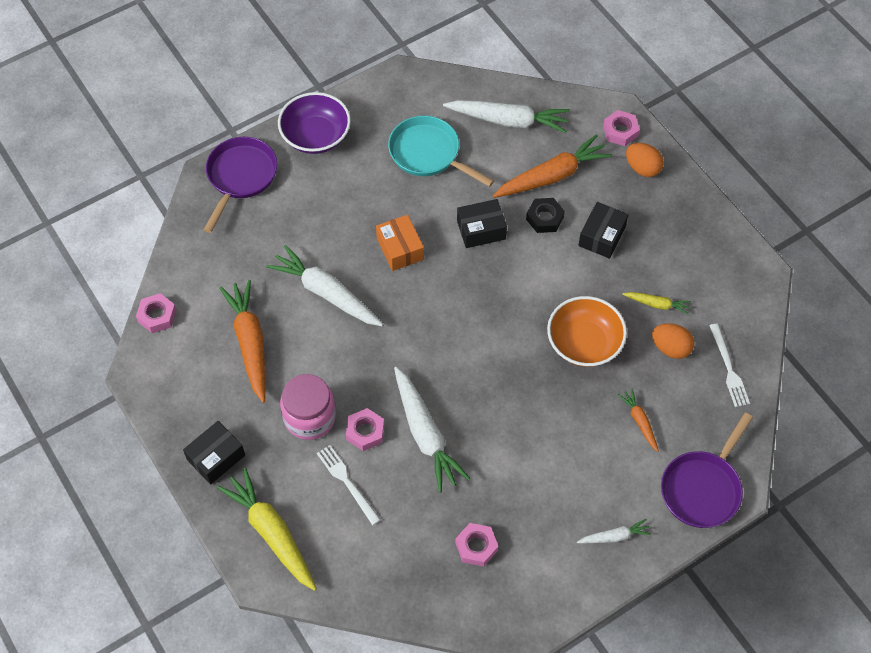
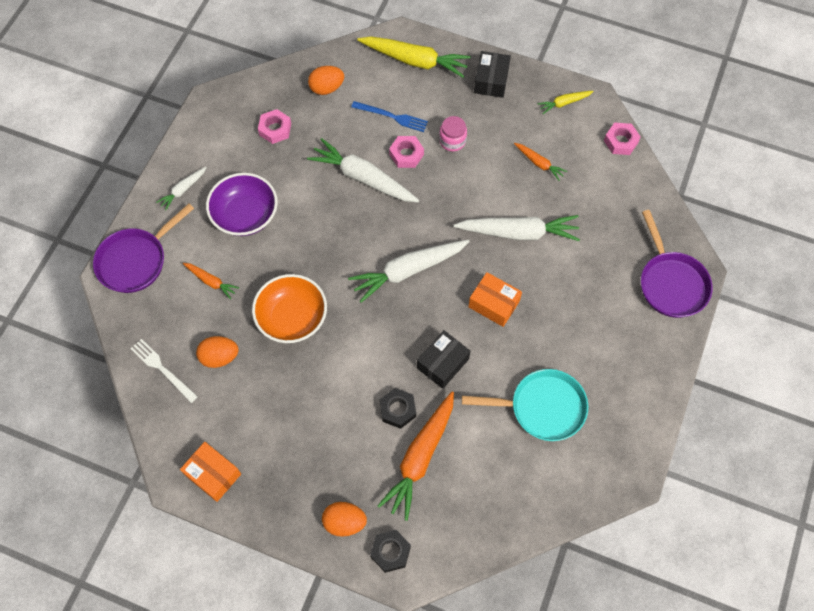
camera: 145 degrees right, 5 degrees up
orange carrot [219,280,265,403] -> orange carrot [514,143,567,181], size x0.50
purple bowl [278,92,351,154] -> purple bowl moved to [206,173,278,236]
pink jar [280,374,336,440] -> pink jar [439,116,467,151], size x0.61
white fork [317,445,380,525] -> blue fork [351,101,428,132]
white carrot [443,100,570,133] -> white carrot moved to [348,240,470,303]
black box [578,202,628,259] -> none
pink nut [603,110,640,146] -> black nut [370,530,411,573]
yellow carrot [622,292,691,315] -> yellow carrot moved to [537,91,594,114]
purple pan [661,412,753,528] -> purple pan turned 135 degrees counterclockwise [93,203,194,293]
none -> orange box [180,442,241,502]
none -> orange egg [308,66,344,95]

